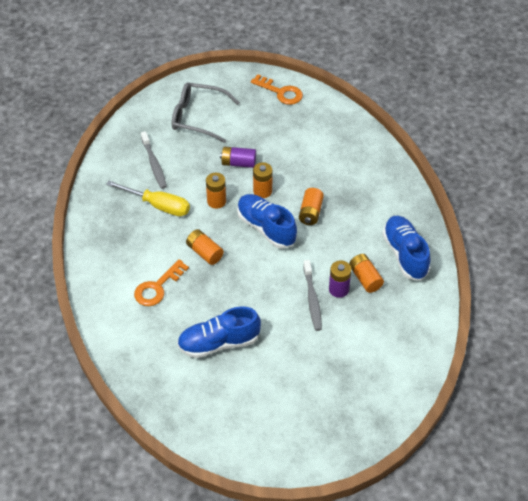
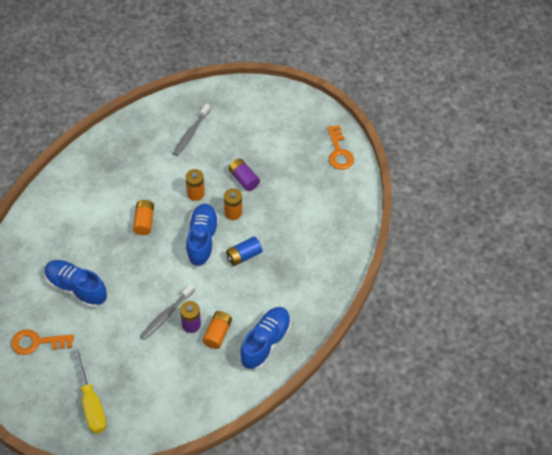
camera: 45 degrees right, 5 degrees up
yellow screwdriver [106,181,190,216] -> yellow screwdriver moved to [73,349,106,433]
orange key [134,259,189,306] -> orange key moved to [11,329,74,355]
grey glasses [172,82,240,143] -> none
orange battery [299,188,324,225] -> blue battery [226,237,262,266]

